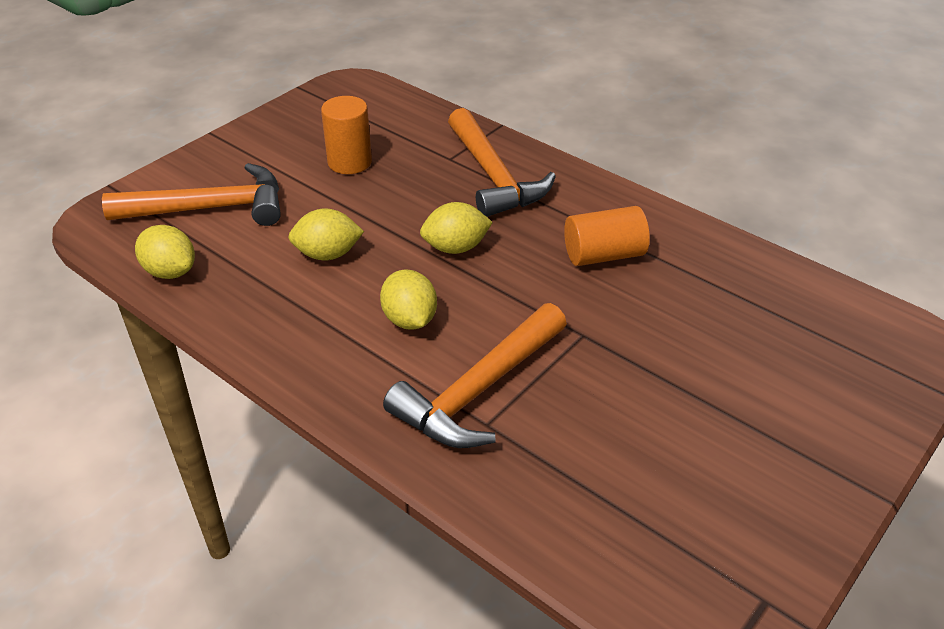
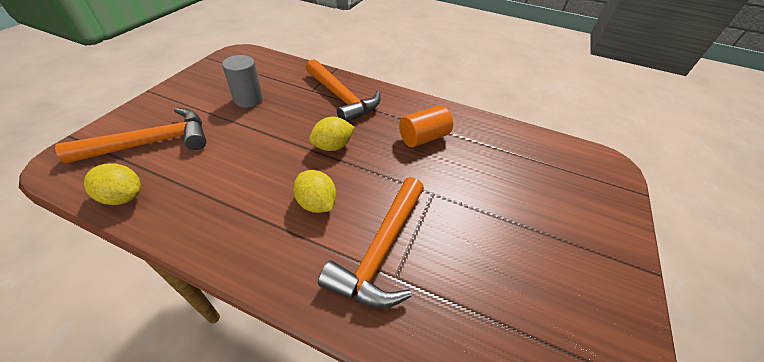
camera: 20 degrees left, 5 degrees up
yellow lemon [288,209,364,260] -> none
orange cylinder [321,96,372,174] -> grey cylinder [222,55,263,108]

